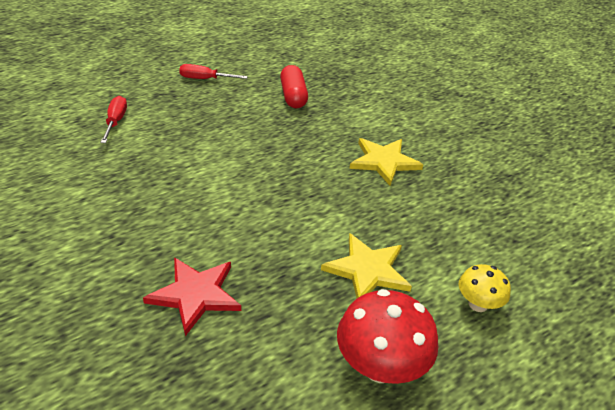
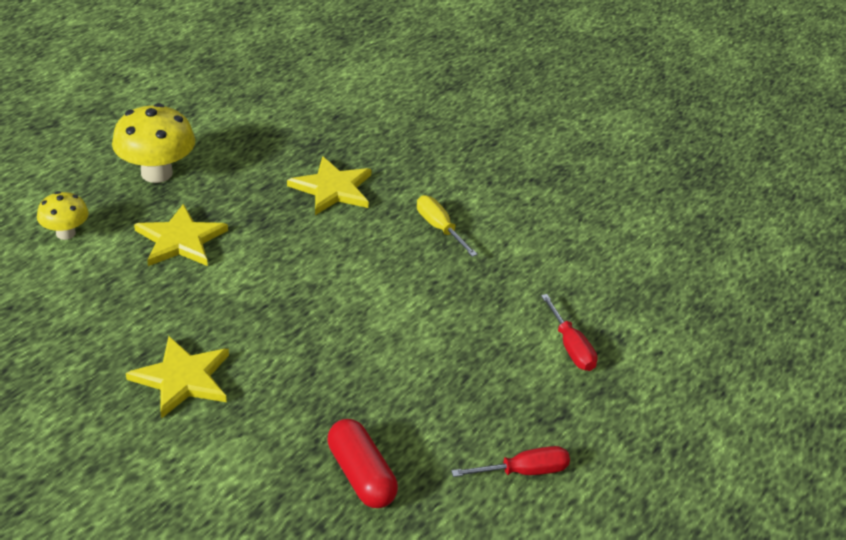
camera: 160 degrees right, 0 degrees up
red star [143,257,241,336] -> yellow star [287,156,372,215]
red mushroom [337,289,438,384] -> yellow mushroom [112,103,195,183]
none -> yellow screwdriver [417,195,478,257]

